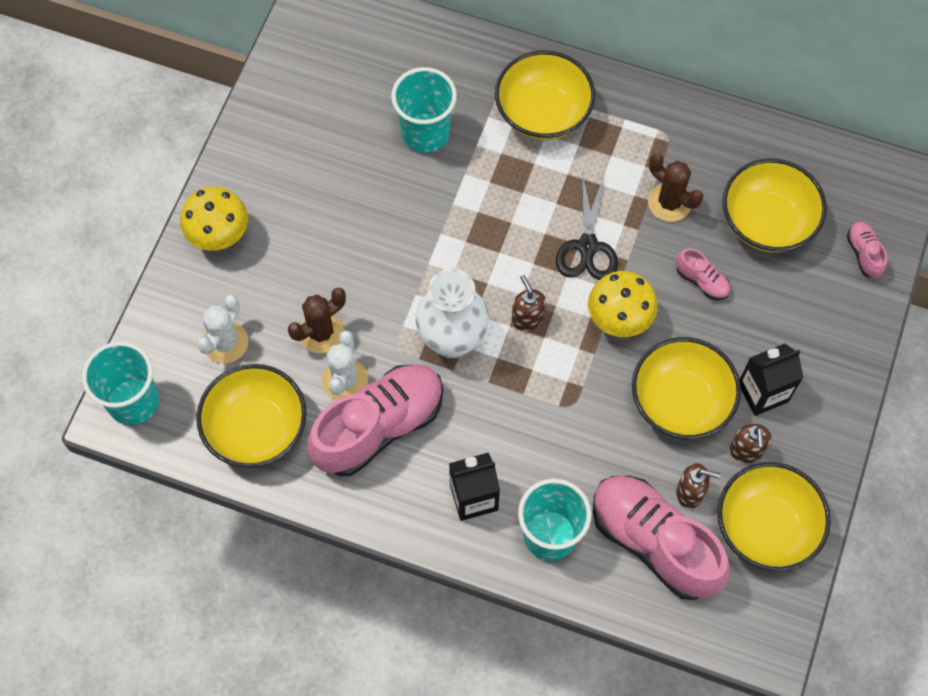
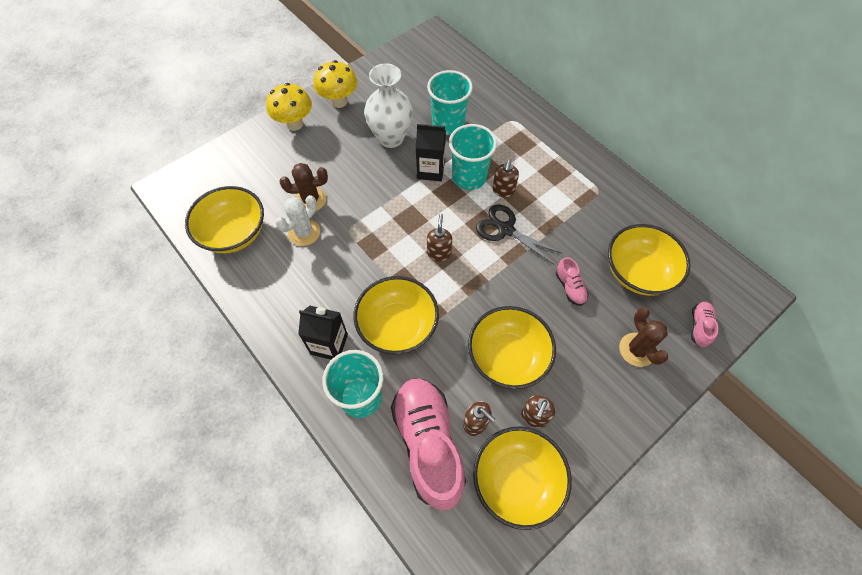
camera: 30 degrees right, 5 degrees down
turquoise cup [82,341,159,425] -> turquoise cup moved to [449,124,497,190]
white cactus [197,295,248,363] -> none
pink shoe [307,365,443,476] -> none
white vase [415,268,489,358] -> white vase moved to [364,63,413,148]
yellow bowl [495,50,595,140] -> yellow bowl moved to [353,276,439,354]
black scissors [556,175,618,280] -> black scissors turned 90 degrees clockwise [476,204,561,264]
yellow mushroom [588,271,658,337] -> yellow mushroom moved to [314,60,357,108]
brown cactus [648,154,703,222] -> brown cactus moved to [619,307,668,367]
black carton [740,344,804,416] -> black carton moved to [416,124,446,181]
none -> brown soap dispenser [492,159,519,197]

